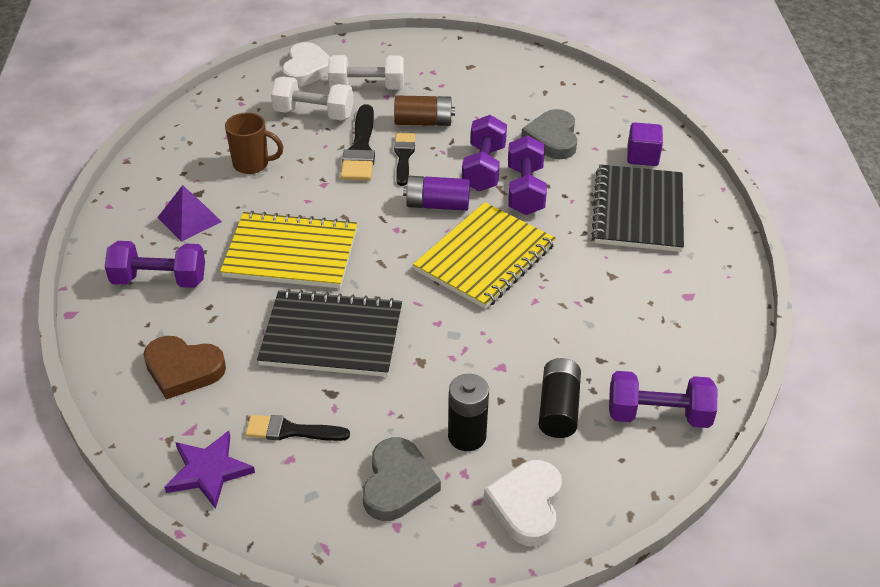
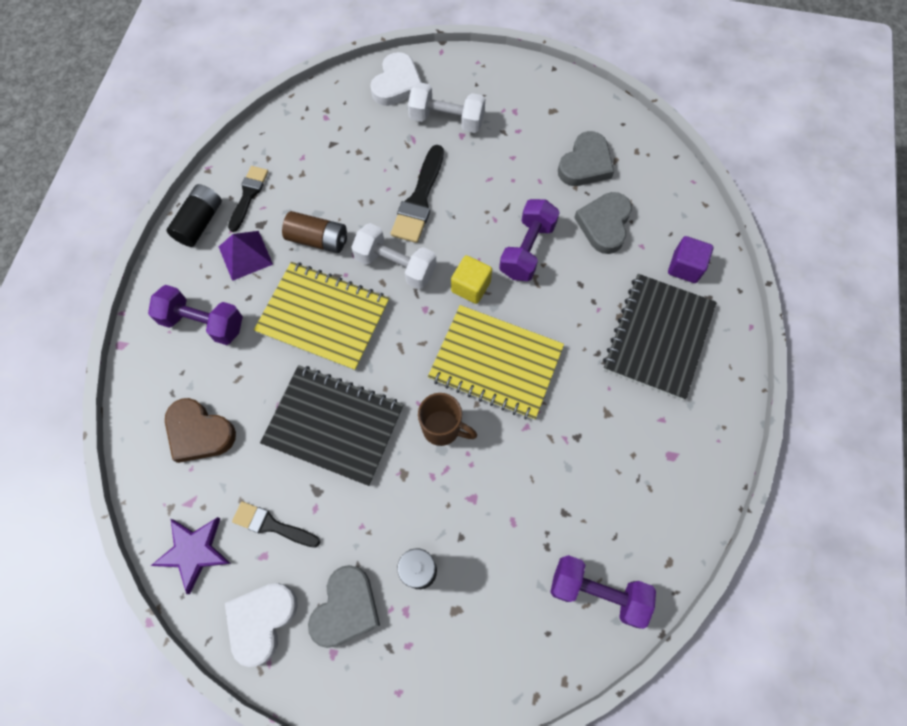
camera: 15 degrees right, 25 degrees up
brown mug [225,112,283,174] -> brown mug moved to [418,393,477,446]
white dumbbell [271,77,354,121] -> white dumbbell moved to [351,223,437,289]
brown battery [394,95,455,126] -> brown battery moved to [282,211,347,253]
black brush [394,133,415,186] -> black brush moved to [228,166,268,232]
purple battery [403,176,470,211] -> yellow cube [451,255,492,304]
yellow notebook [413,202,556,309] -> yellow notebook turned 60 degrees clockwise [428,305,564,420]
white heart [484,460,562,546] -> white heart moved to [225,583,298,667]
purple dumbbell [508,135,547,215] -> none
black battery [538,358,581,438] -> black battery moved to [167,184,222,247]
none -> grey heart [558,131,614,186]

